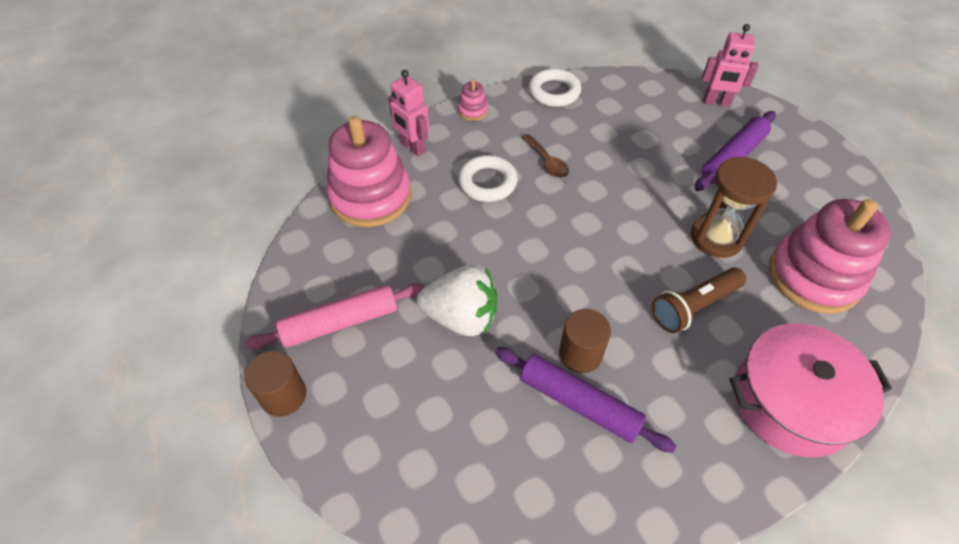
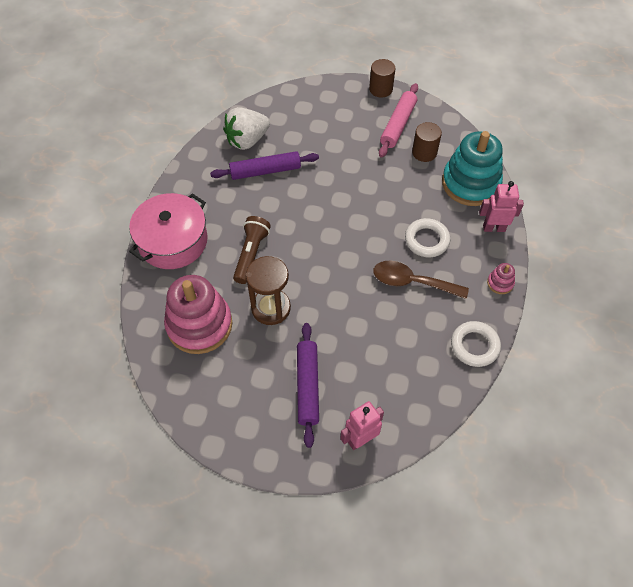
camera: 135 degrees right, 5 degrees up
pink stacking toy [327,116,411,227] -> turquoise stacking toy [442,131,503,206]
white strawberry [417,265,497,336] -> white strawberry moved to [223,107,270,150]
brown spoon [522,134,569,178] -> brown spoon [373,260,469,299], size x1.65
brown cylinder [559,309,611,373] -> brown cylinder moved to [412,122,442,162]

